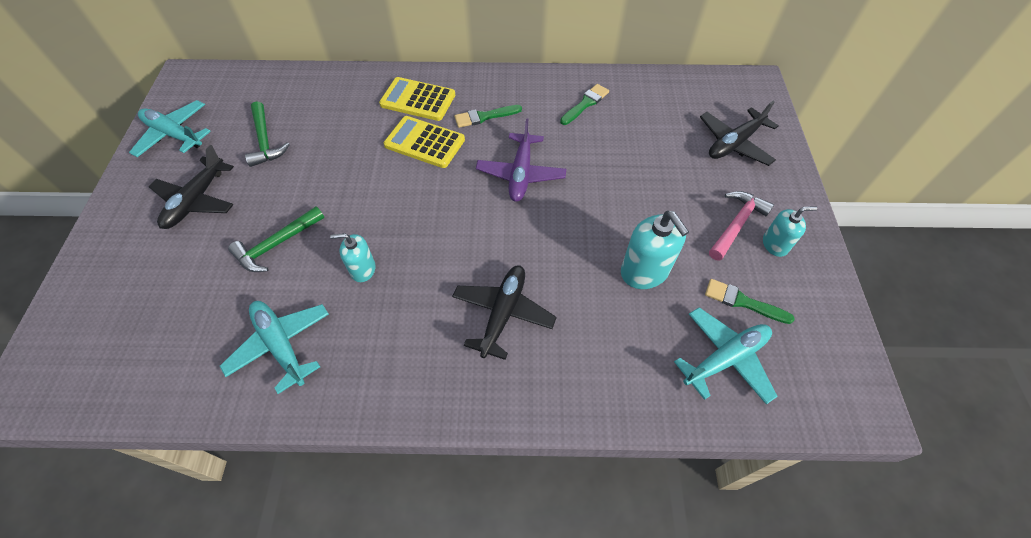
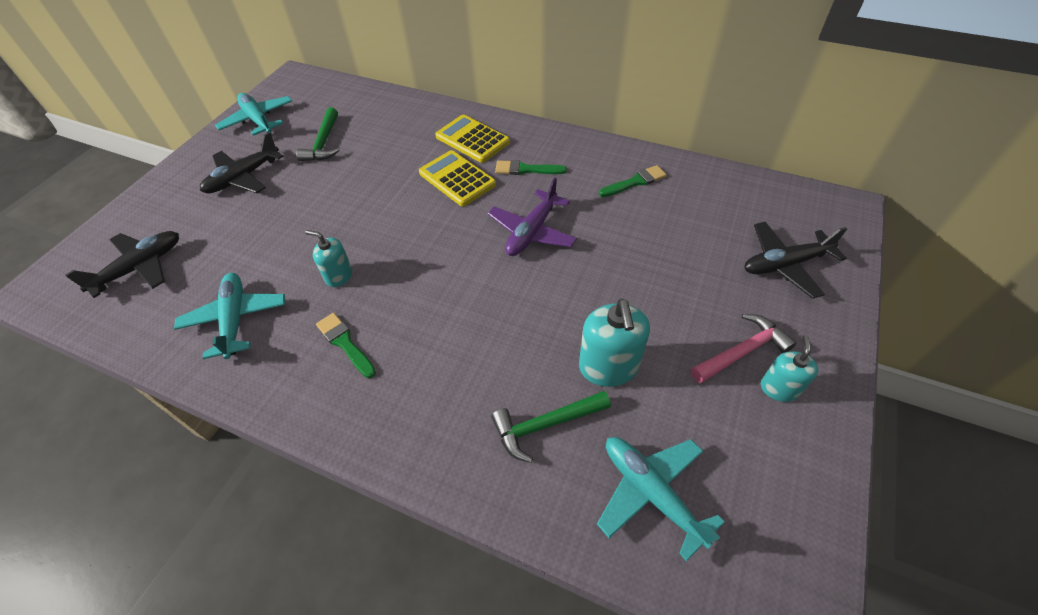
camera: 25 degrees right, 5 degrees down
green hammer [228,206,324,272] -> green hammer moved to [491,391,611,463]
black plane [452,265,557,360] -> black plane moved to [65,231,179,298]
turquoise plane [674,307,778,404] -> turquoise plane turned 120 degrees counterclockwise [597,437,725,561]
green brush [705,279,795,324] -> green brush moved to [316,313,376,378]
turquoise soap dispenser [763,206,817,257] -> turquoise soap dispenser turned 90 degrees counterclockwise [761,335,818,402]

